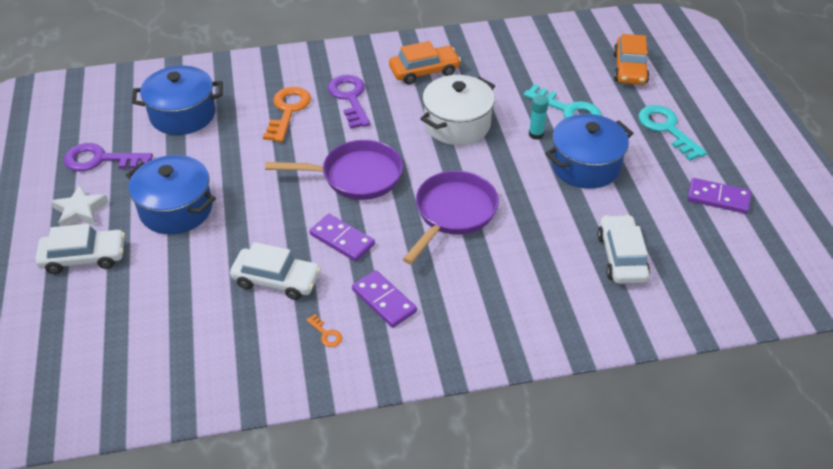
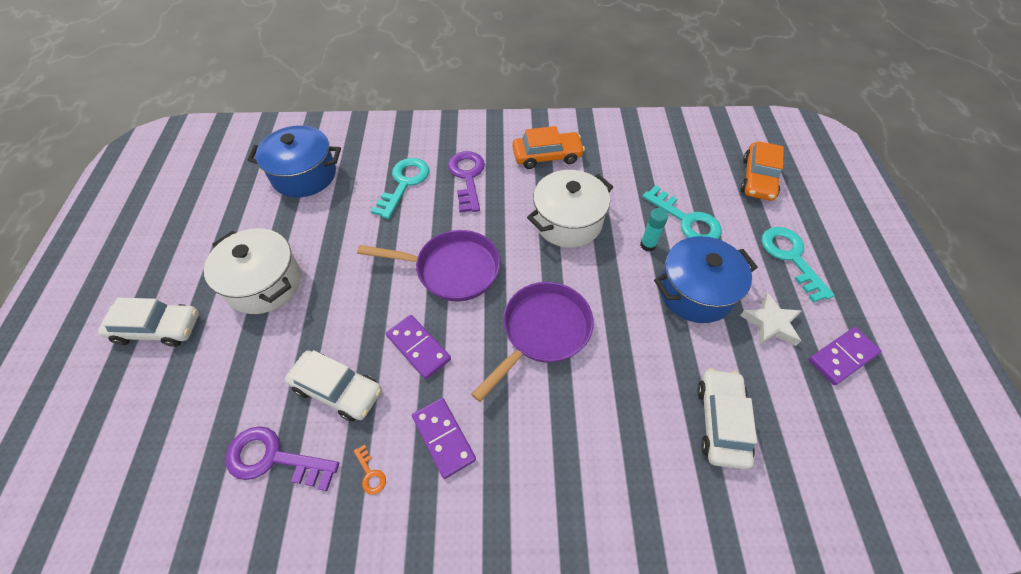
camera: 10 degrees right, 10 degrees up
white star [51,185,108,226] -> white star moved to [740,293,802,346]
purple key [64,143,153,171] -> purple key moved to [225,426,339,491]
blue pot [126,155,216,234] -> white pot [204,228,301,314]
orange key [263,87,311,142] -> turquoise key [371,158,429,219]
purple domino [687,178,751,214] -> purple domino turned 60 degrees counterclockwise [809,327,881,385]

